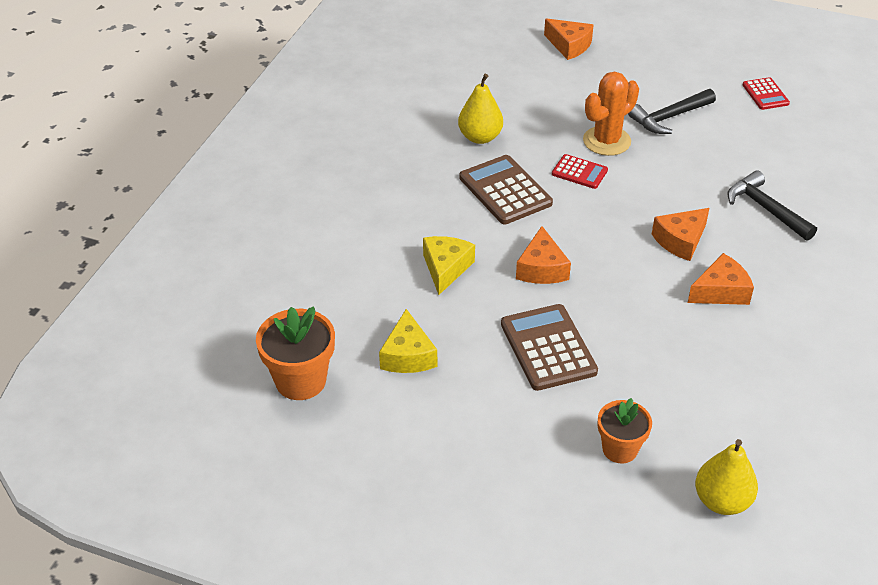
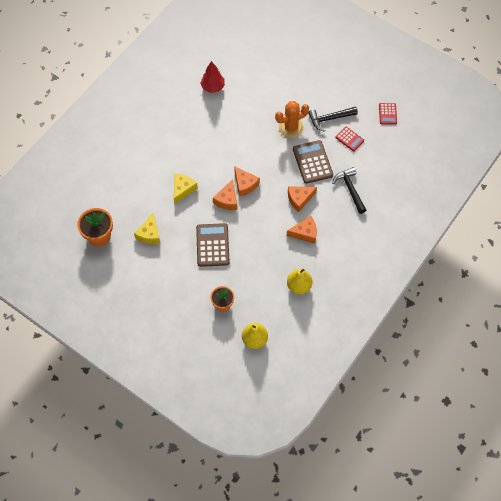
camera: 15 degrees right, 20 degrees up
yellow pear [458,74,503,144] -> yellow pear moved to [287,269,313,294]
brown calculator [460,155,553,224] -> brown calculator moved to [293,140,333,184]
orange cheese [544,18,594,60] -> orange cheese moved to [234,166,260,197]
red calculator [552,154,608,189] -> red calculator moved to [335,127,364,151]
none -> red tree [200,61,225,93]

